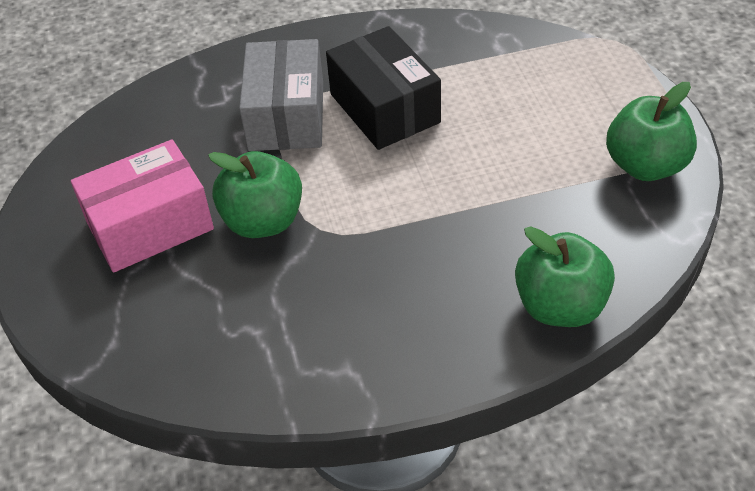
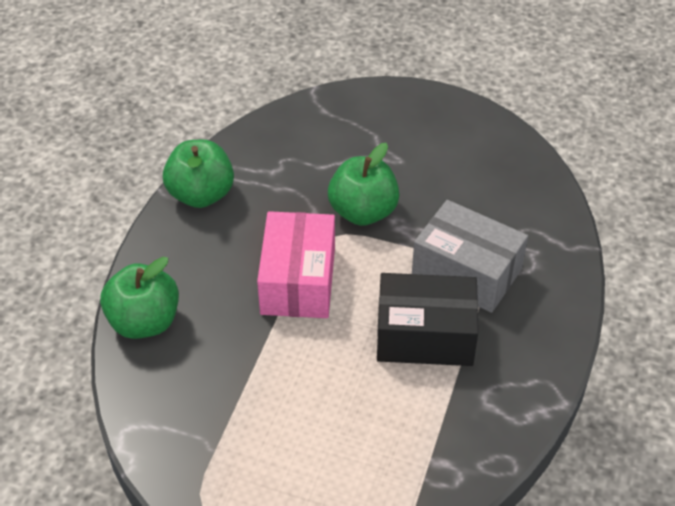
camera: 120 degrees right, 0 degrees up
pink box [71,139,214,273] -> pink box moved to [257,211,335,318]
green apple [606,82,697,181] -> green apple moved to [163,140,234,208]

